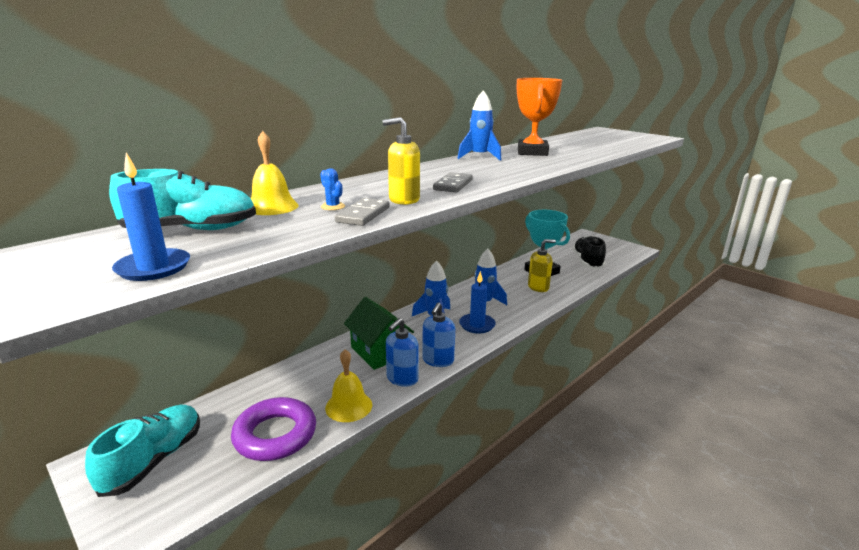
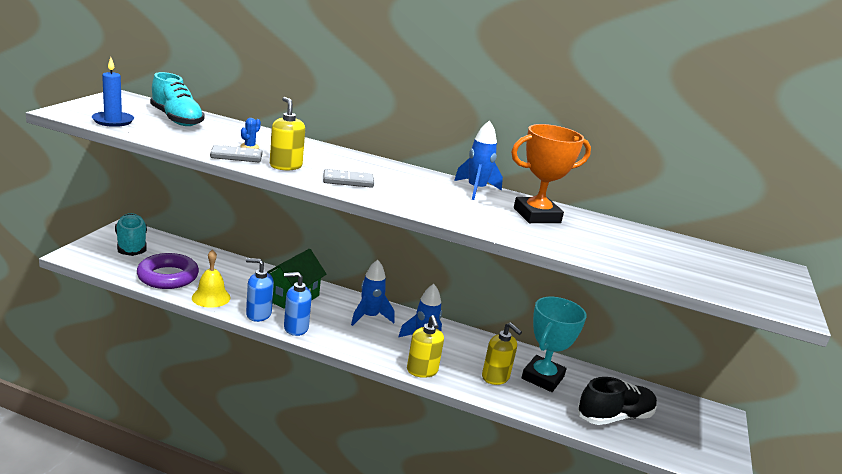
camera: 60 degrees right, 0 degrees up
turquoise shoe [85,405,200,497] -> turquoise shoe turned 105 degrees counterclockwise [115,213,147,256]
yellow bell [251,131,299,215] -> none
blue candle [459,271,496,334] -> none
none -> yellow soap dispenser [407,315,444,378]

